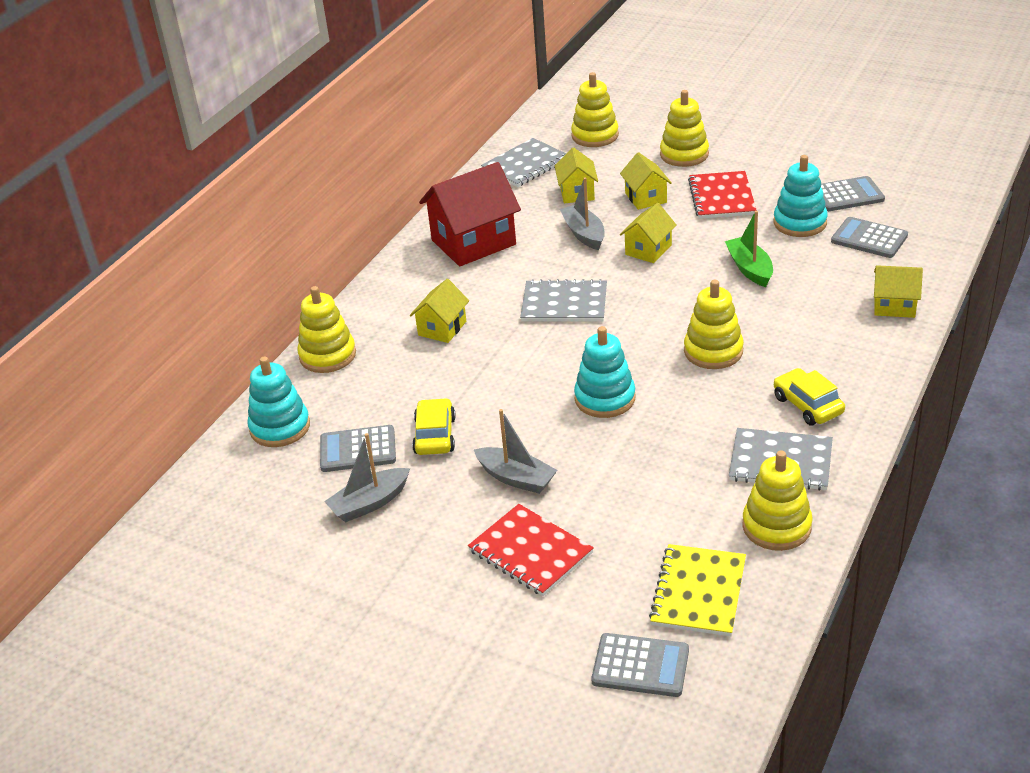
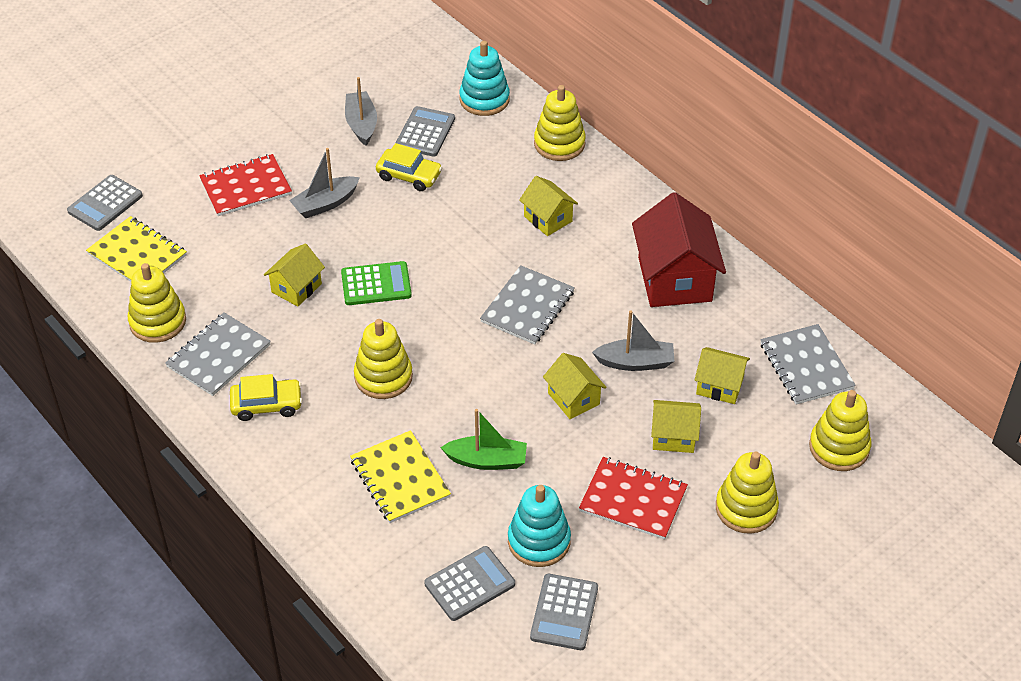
camera: 110 degrees right, 10 degrees up
turquoise stacking toy [574,326,636,418] -> green calculator [341,261,412,305]
yellow house [874,265,923,318] -> yellow house moved to [264,243,325,307]
none -> yellow notebook [350,430,451,523]

